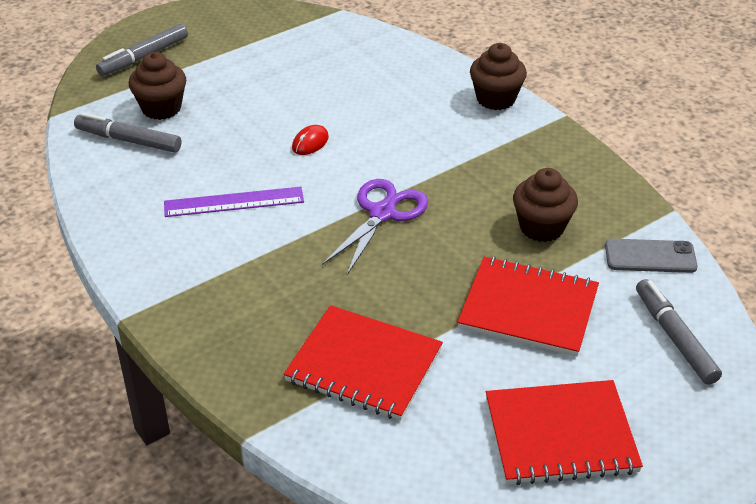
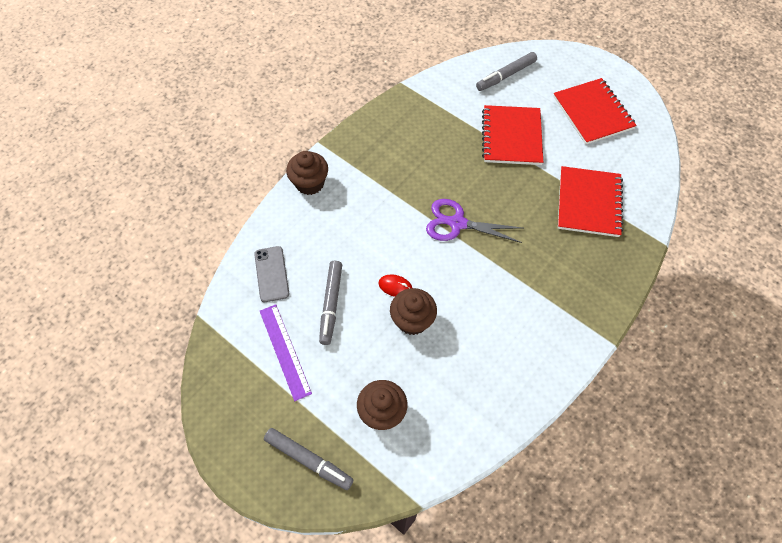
camera: 105 degrees left, 20 degrees up
grey marker [74,112,182,153] -> grey marker moved to [319,261,342,345]
purple ruler [164,187,304,217] -> purple ruler moved to [260,304,312,401]
brown cupcake [513,168,578,242] -> brown cupcake moved to [390,288,437,335]
grey phone [605,239,698,273] -> grey phone moved to [254,246,289,302]

